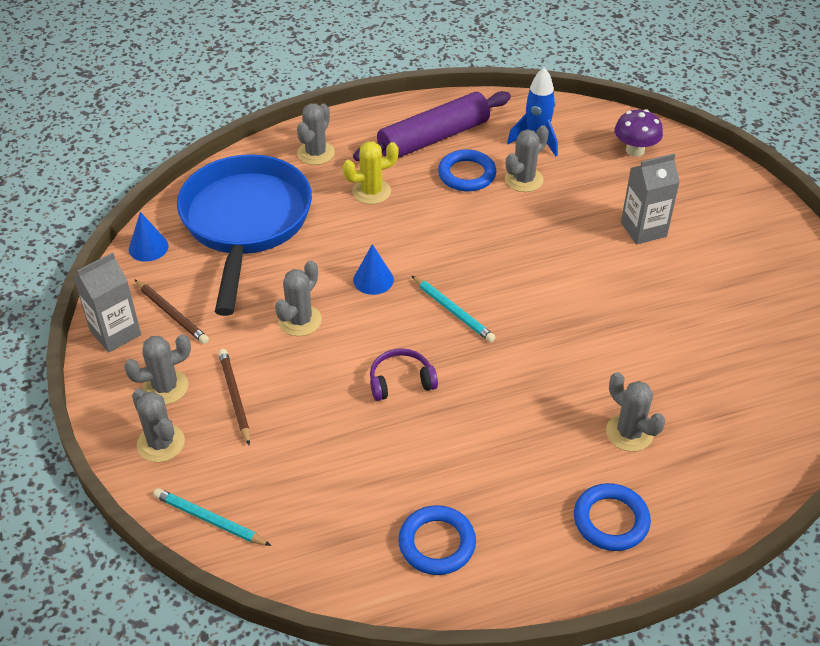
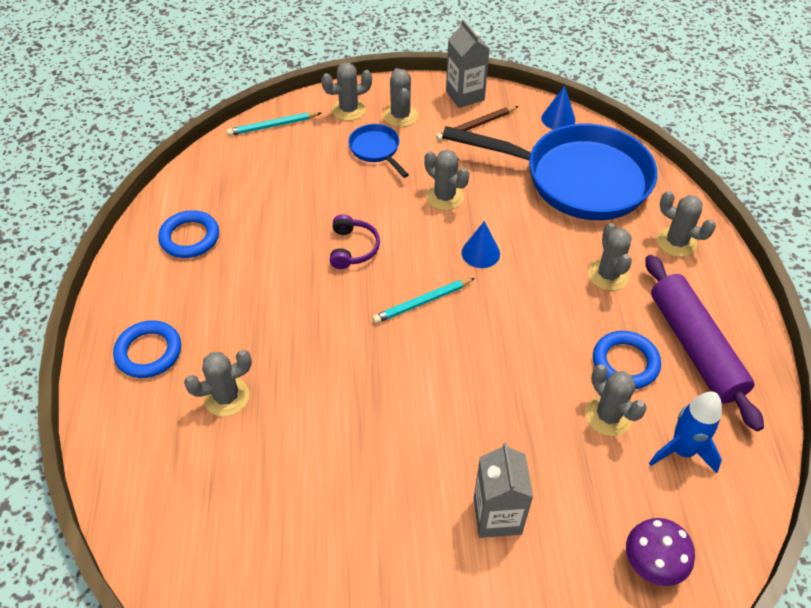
camera: 105 degrees right, 5 degrees up
turquoise pencil [153,488,271,546] -> turquoise pencil turned 150 degrees counterclockwise [226,112,321,136]
brown pencil [218,349,250,446] -> blue pan [348,124,409,178]
yellow cactus [343,141,399,204] -> grey cactus [588,223,632,291]

